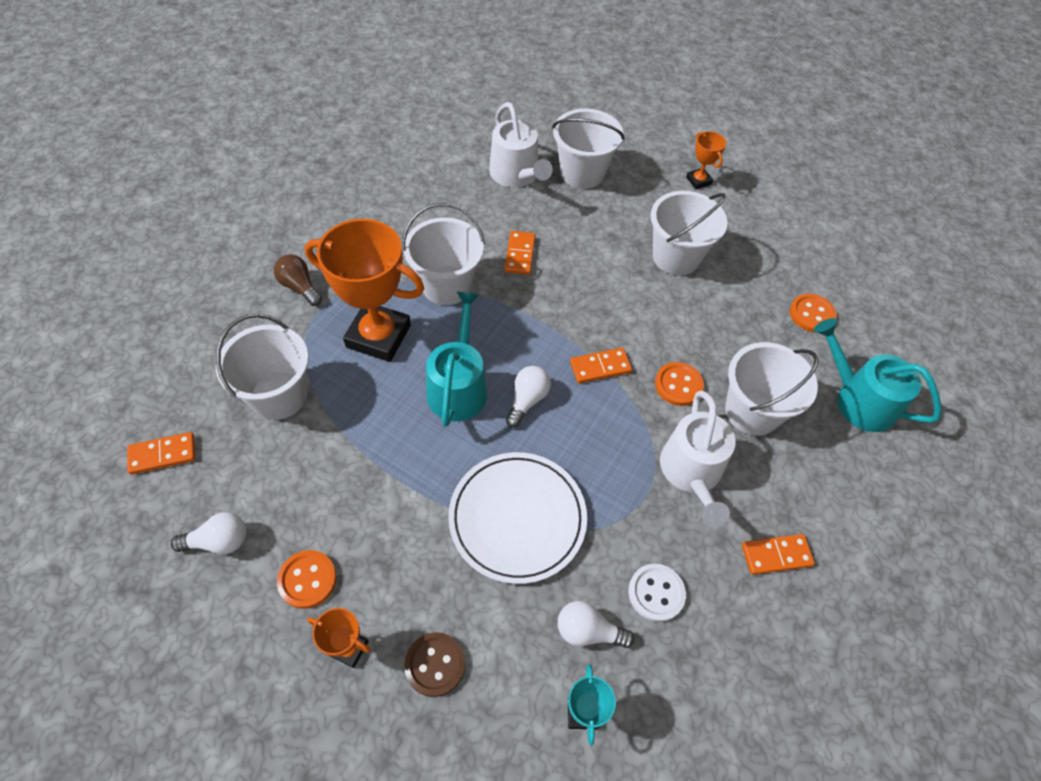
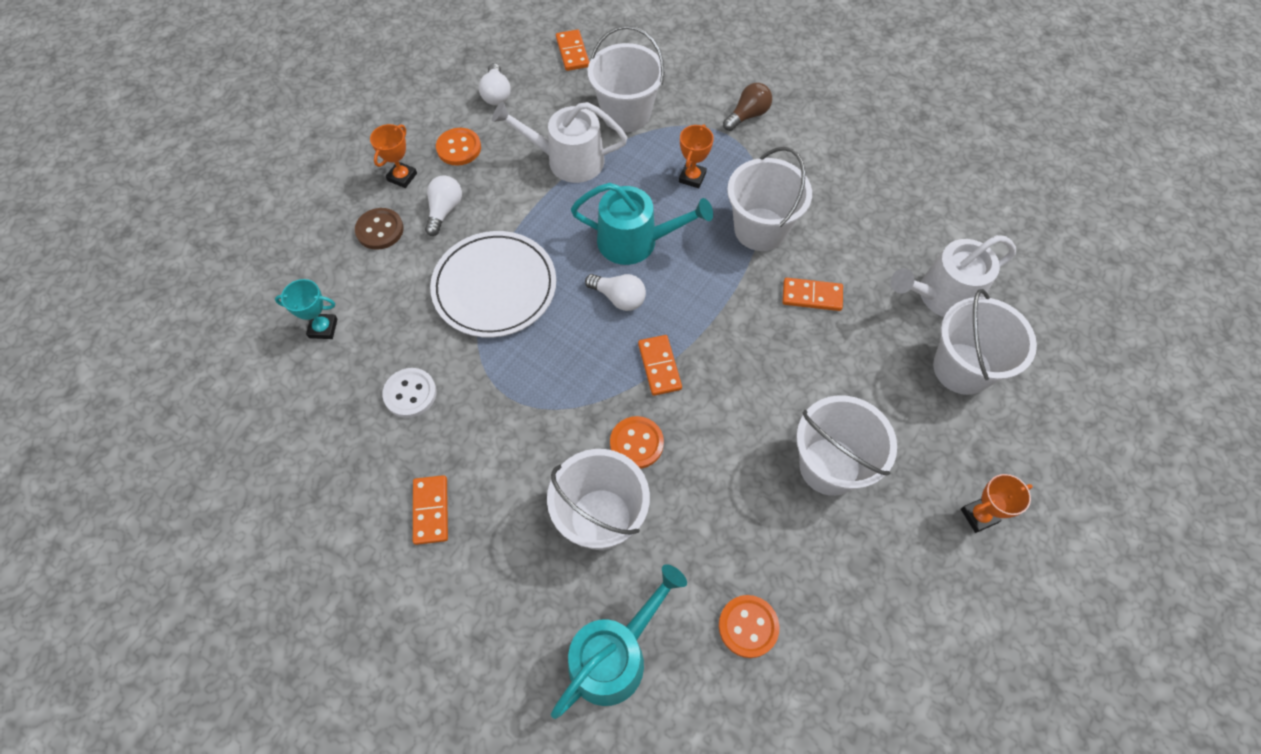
camera: 95 degrees right, 5 degrees up
orange trophy [305,219,425,362] -> orange trophy [679,124,714,188], size x0.46
white light bulb [558,601,634,648] -> white light bulb moved to [425,175,462,236]
white watering can [660,391,736,527] -> white watering can moved to [492,102,627,183]

